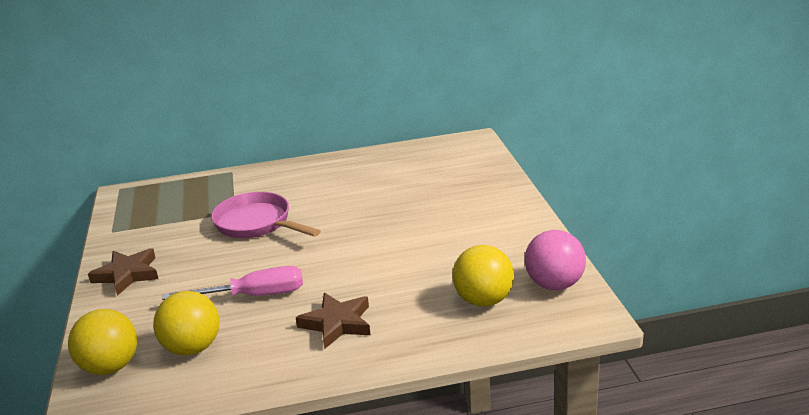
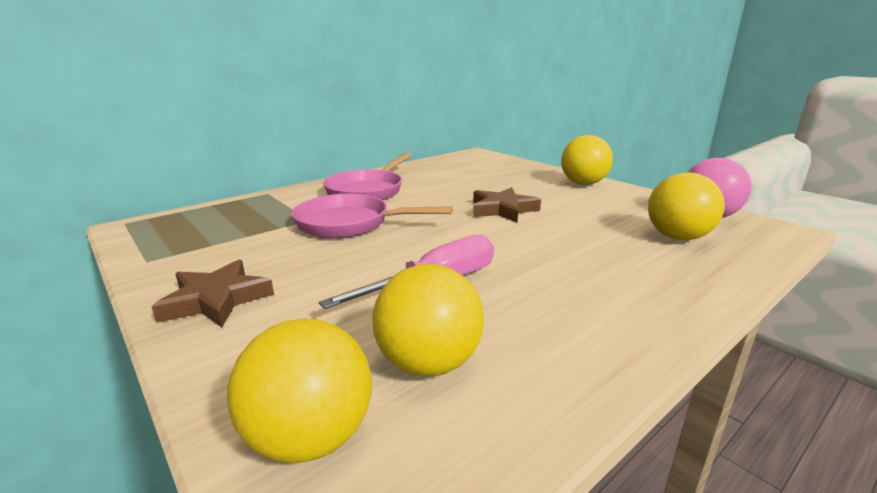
camera: 30 degrees left, 5 degrees down
brown star [296,293,370,349] -> brown star moved to [473,187,541,223]
none -> pink pan [323,153,412,200]
none -> yellow ball [561,135,613,185]

